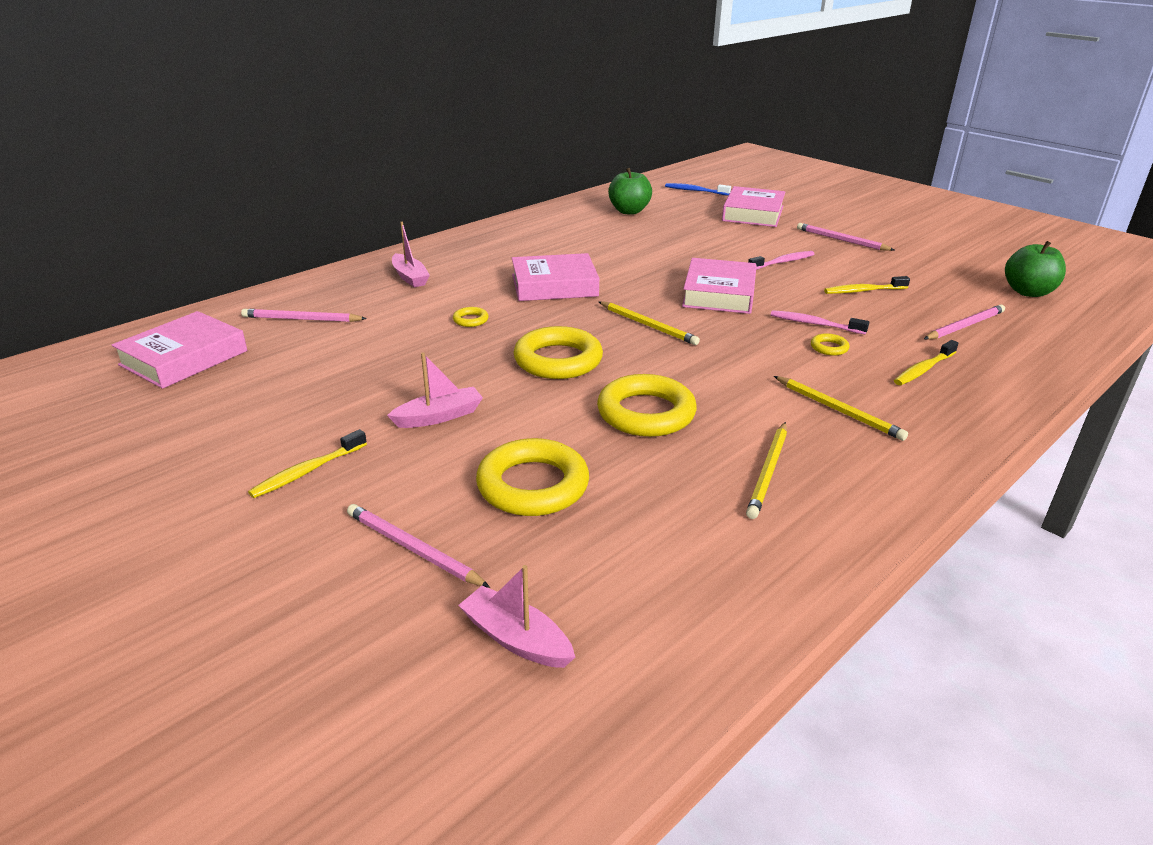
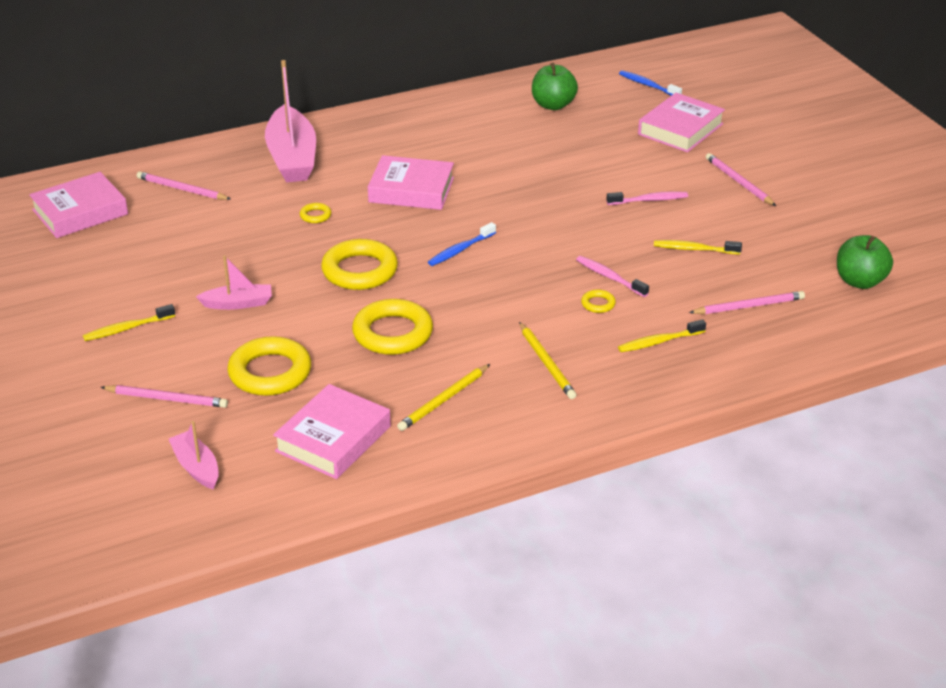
camera: 20 degrees right, 5 degrees up
pink pencil [347,504,490,588] -> pink pencil turned 135 degrees clockwise [101,385,228,408]
pink boat [392,222,430,288] -> pink boat [265,60,316,182], size x1.96
yellow pencil [599,301,700,345] -> blue toothbrush [428,222,496,266]
pink book [682,258,757,314] -> pink book moved to [273,384,391,479]

